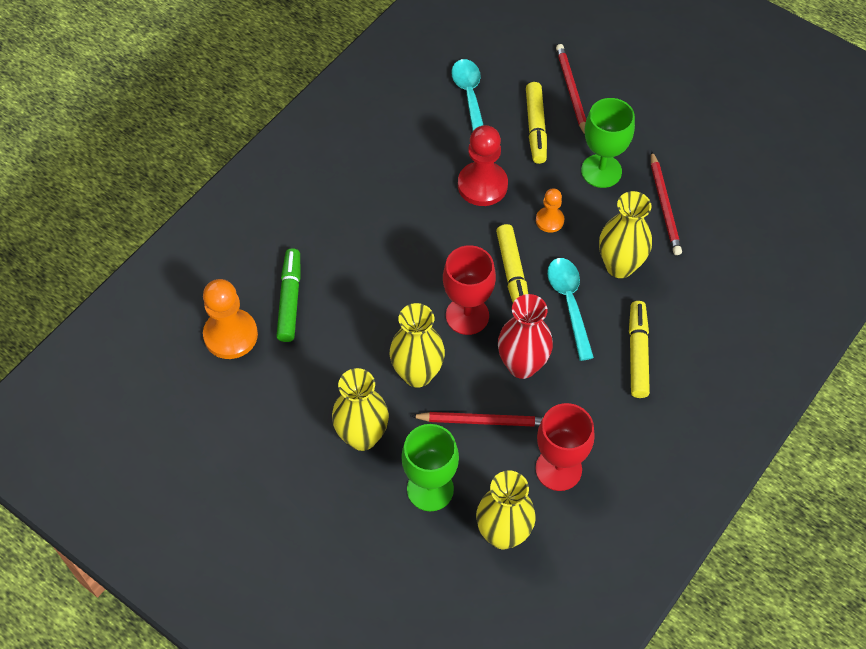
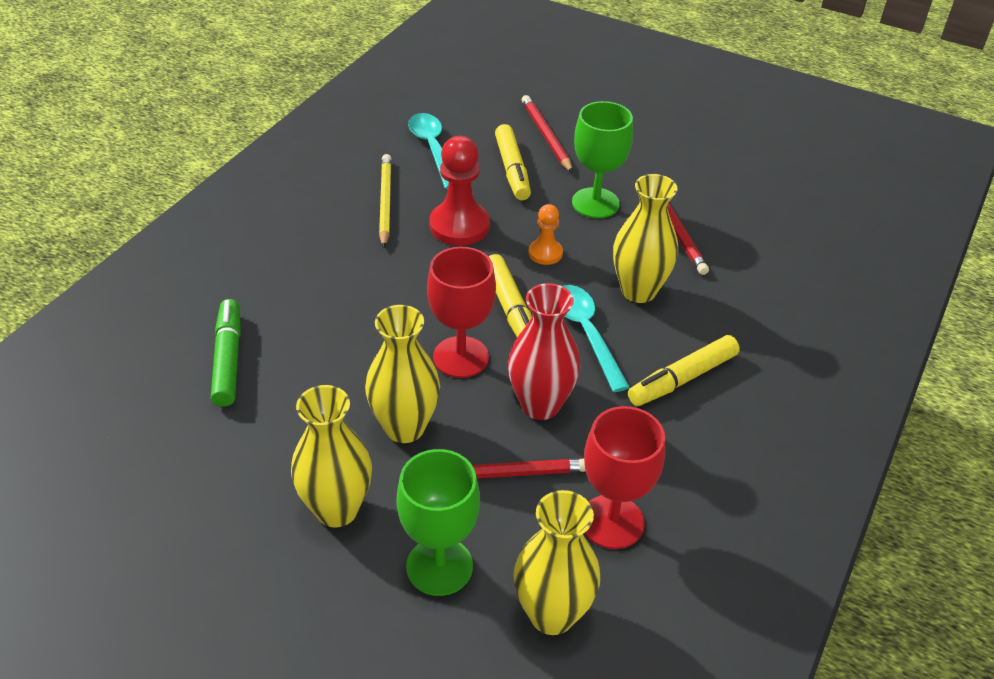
camera: 10 degrees left, 15 degrees down
orange pawn [203,279,258,359] -> none
yellow marker [629,301,650,398] -> yellow marker turned 120 degrees counterclockwise [628,335,740,406]
none -> yellow pencil [379,154,392,248]

